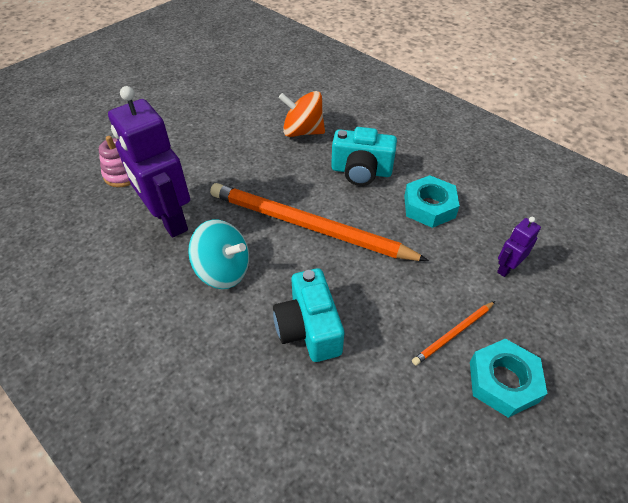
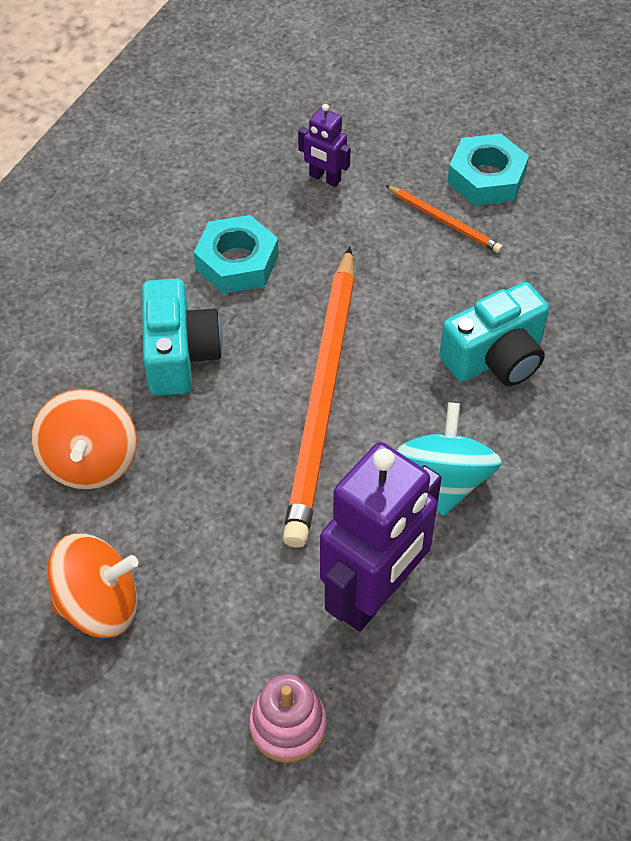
camera: 105 degrees left, 5 degrees up
none -> orange spinning top [47,533,138,638]

